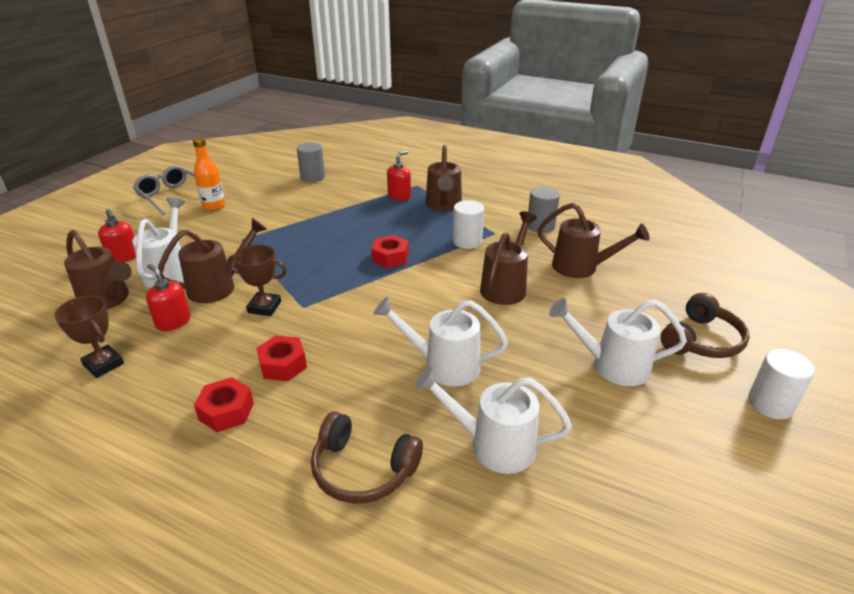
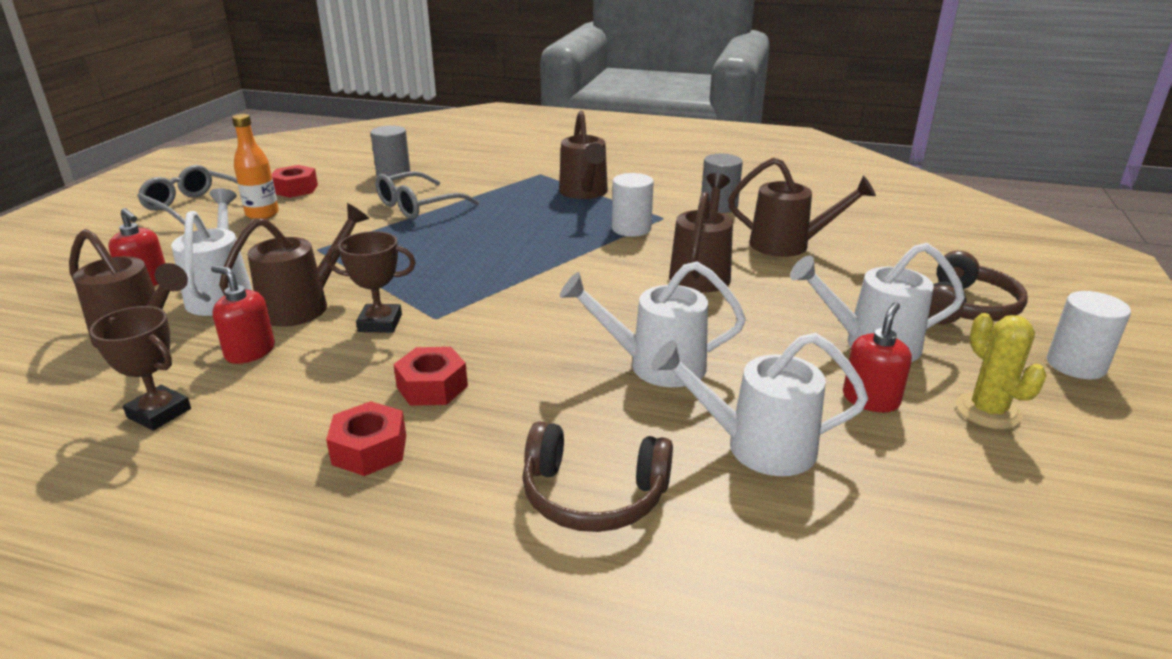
camera: 10 degrees left, 5 degrees down
red nut [371,235,409,268] -> red nut moved to [271,165,318,198]
red soap dispenser [387,151,411,201] -> red soap dispenser moved to [843,302,912,412]
none -> grey glasses [375,171,479,219]
none -> yellow cactus [956,313,1046,429]

